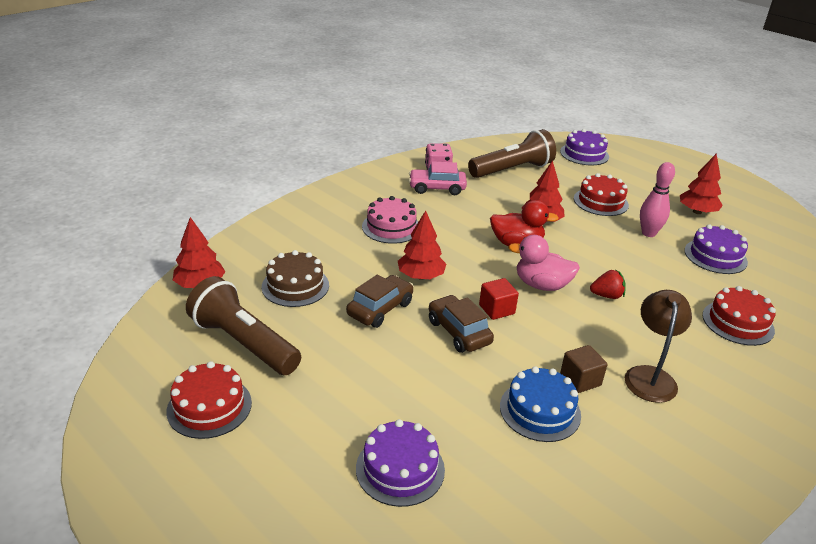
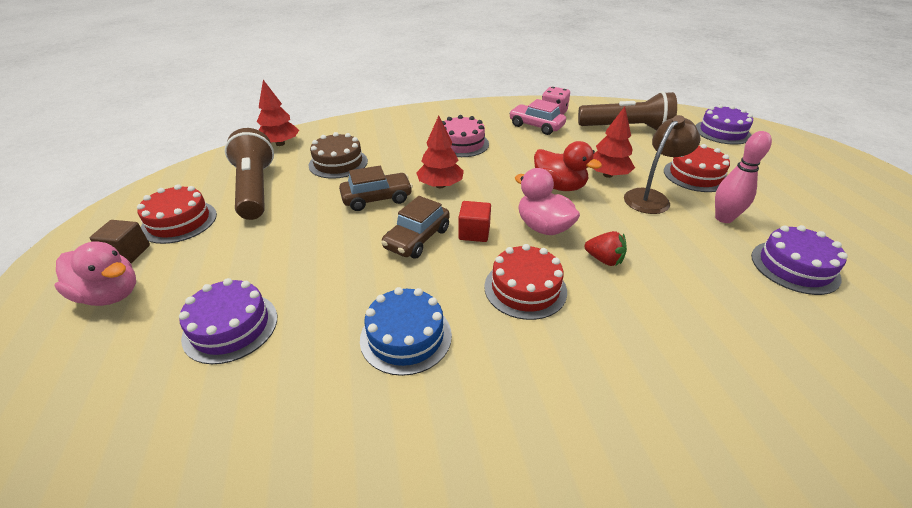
camera: 35 degrees right, 5 degrees up
brown car [429,295,494,353] -> brown car turned 150 degrees counterclockwise [381,196,450,259]
brown cube [560,345,607,393] -> brown cube moved to [90,220,150,263]
brown lamp [625,290,692,403] -> brown lamp moved to [624,115,701,214]
red tree [680,153,723,214] -> none
red cake [702,286,776,346] -> red cake moved to [484,244,567,320]
none -> pink duck [54,241,136,306]

